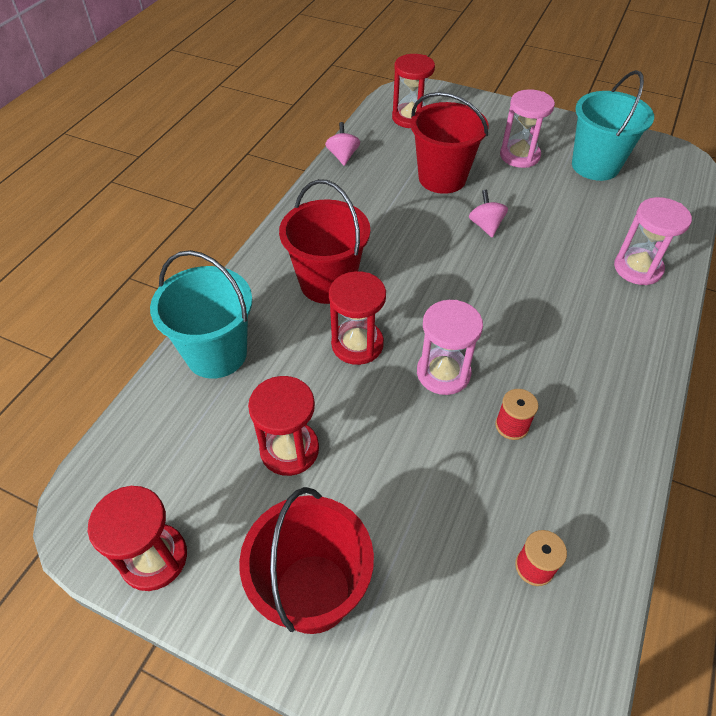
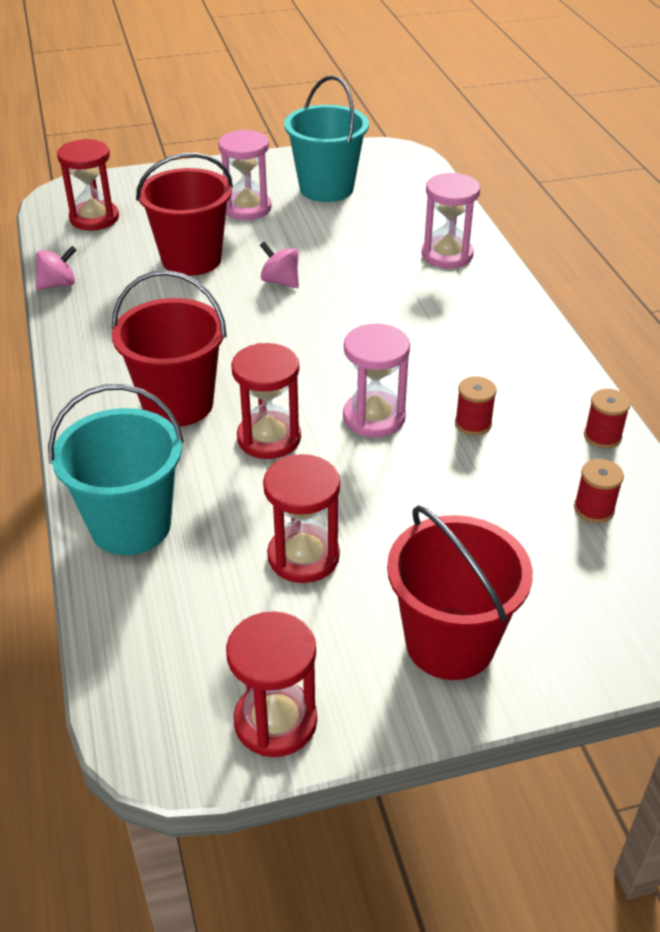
camera: 40 degrees left, 10 degrees down
pink spinning top [325,122,360,166] -> pink spinning top turned 105 degrees clockwise [36,246,76,290]
none -> red spool [584,389,631,449]

